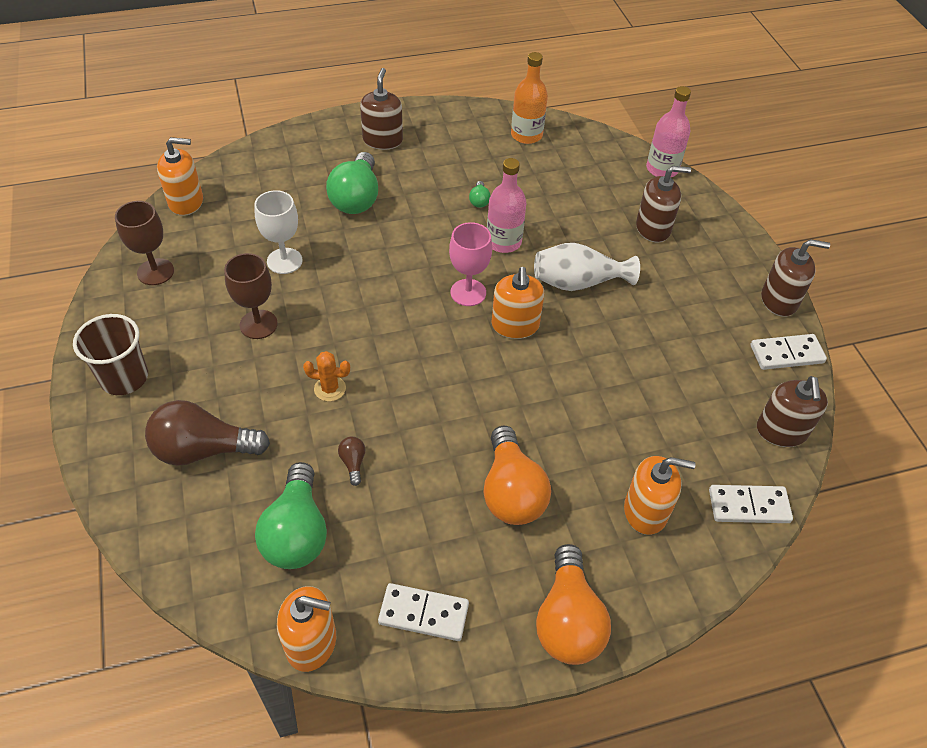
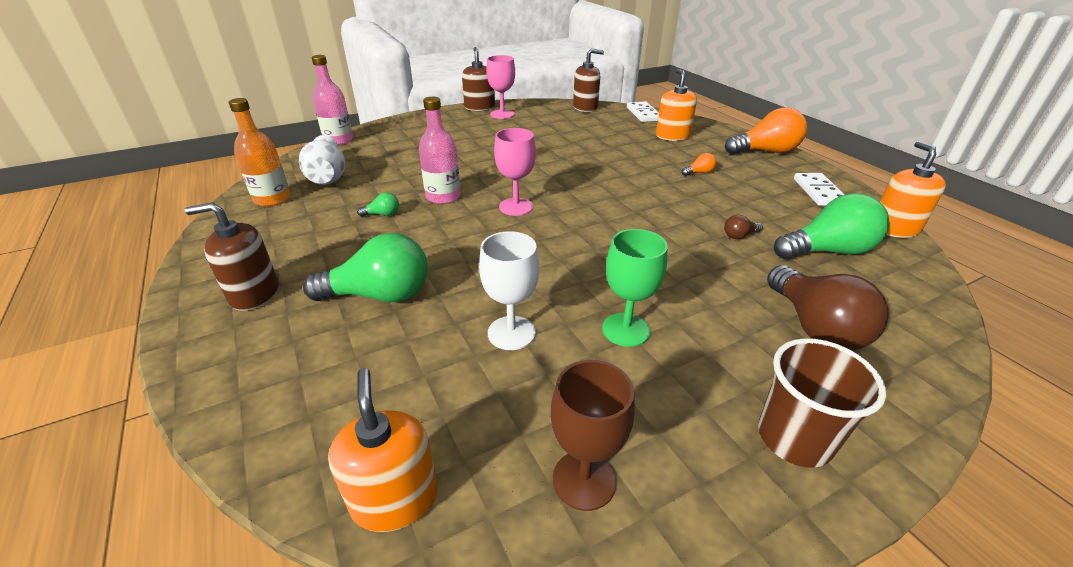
camera: 100 degrees left, 15 degrees down
brown goblet [224,253,278,339] -> green goblet [602,229,668,347]
orange cactus [303,351,350,401] -> none
orange light bulb [484,426,551,525] -> orange light bulb [682,153,716,176], size x0.43
orange soap dispenser [491,267,544,339] -> none
white vase [534,243,640,291] -> white vase moved to [299,135,345,185]
brown soap dispenser [636,166,691,242] -> none
white domino [751,334,827,370] -> none
none -> pink goblet [486,55,515,119]

